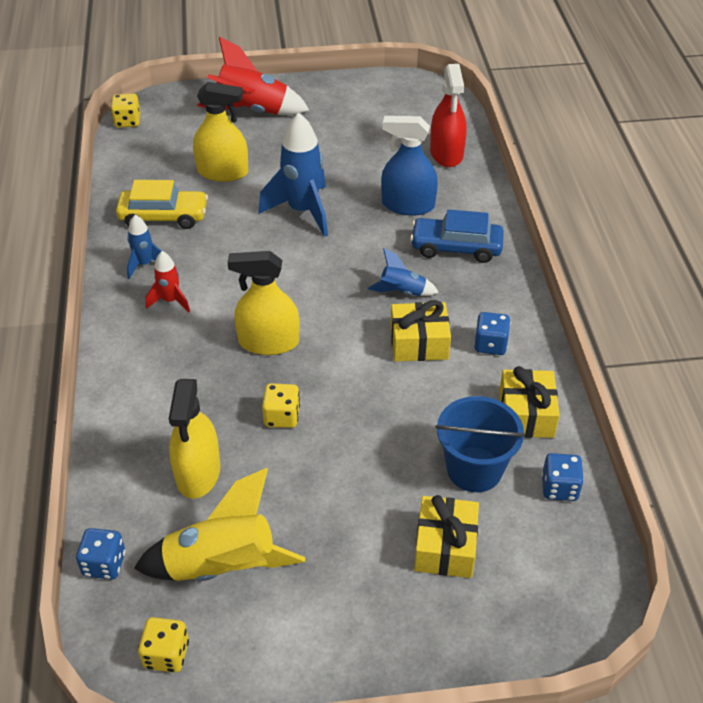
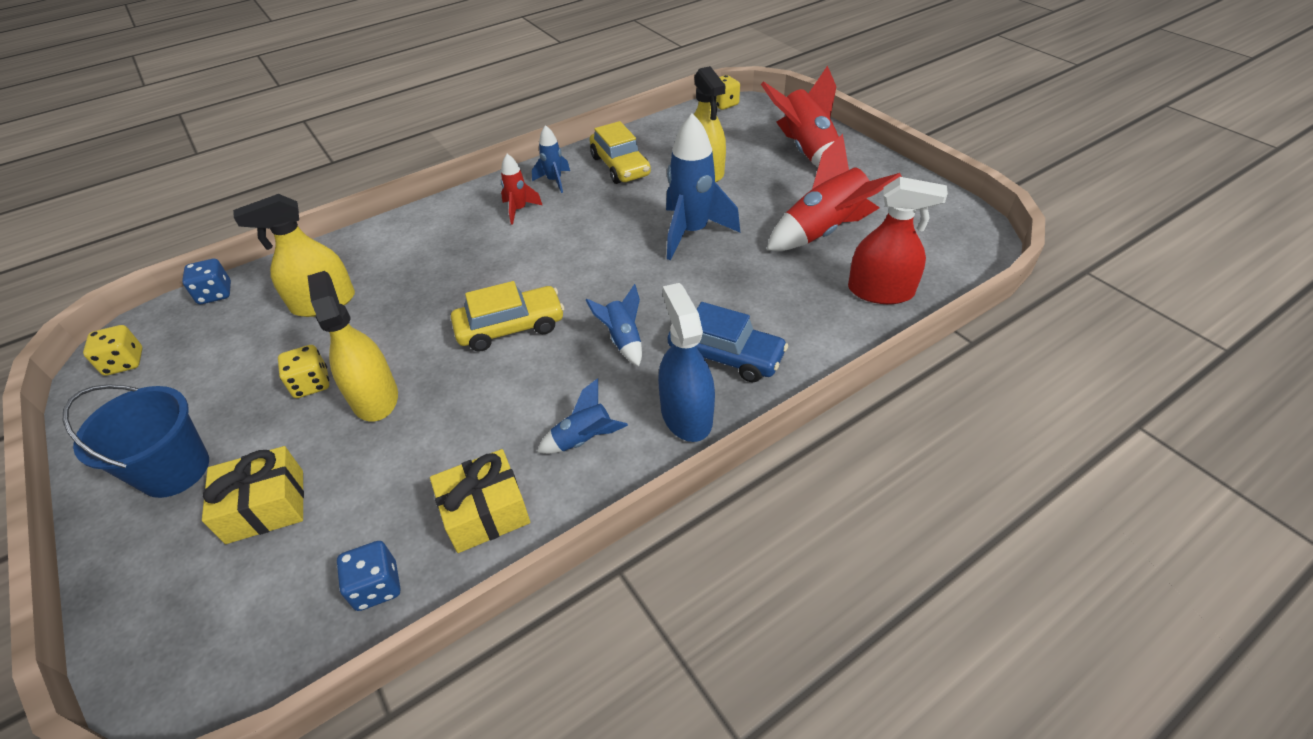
camera: 65 degrees right, 0 degrees up
yellow rocket [134,468,305,581] -> none
yellow spray bottle [227,251,300,355] -> yellow spray bottle moved to [307,271,398,422]
yellow dice [262,383,300,428] -> yellow dice moved to [278,345,329,398]
blue spray bottle [381,116,438,216] -> blue spray bottle moved to [658,283,715,442]
yellow gift [390,300,451,362] -> none
blue car [410,209,504,263] -> blue car turned 135 degrees clockwise [668,302,788,382]
red spray bottle [430,64,467,167] -> red spray bottle turned 135 degrees counterclockwise [848,177,948,304]
blue bucket [435,396,526,492] -> blue bucket moved to [63,384,209,498]
blue dice [474,312,511,355] -> blue rocket [537,378,628,454]
none -> yellow car [451,281,564,352]
none -> red rocket [767,134,902,251]

